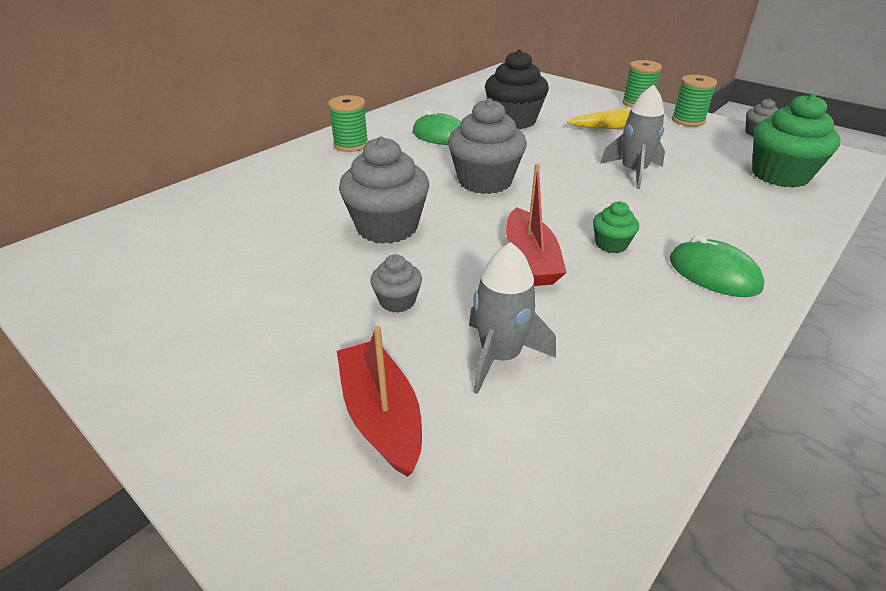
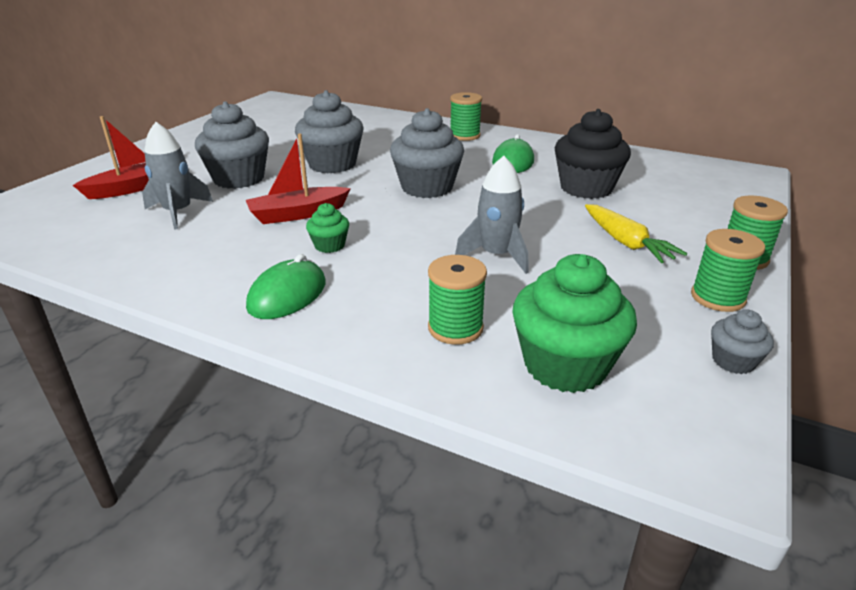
camera: 75 degrees right, 5 degrees down
grey cupcake [370,254,422,313] -> grey cupcake [195,101,269,189], size x2.04
none -> green spool [428,255,487,345]

